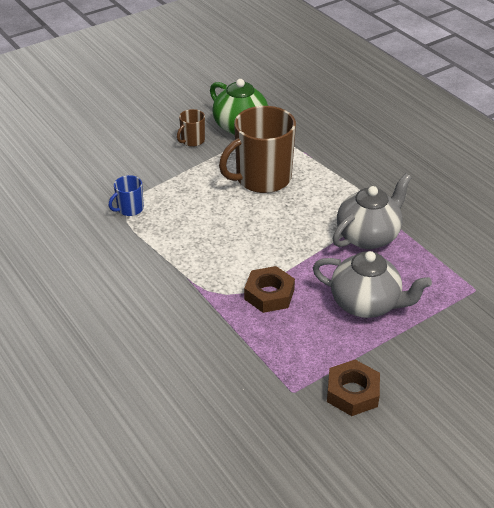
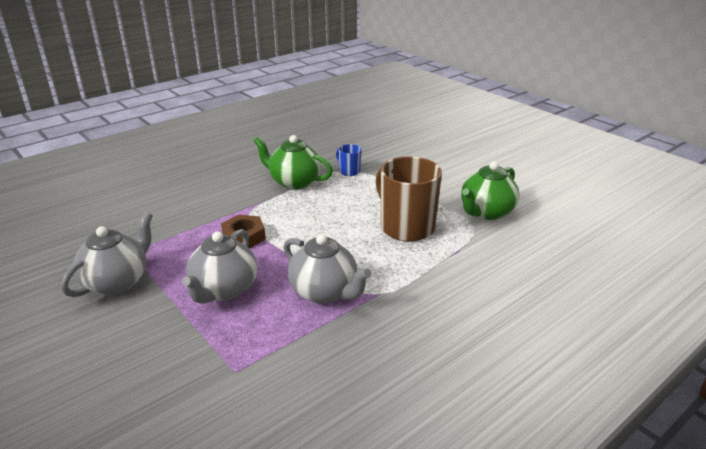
camera: 85 degrees right, 10 degrees down
brown mug [177,109,205,147] -> none
brown nut [327,360,380,416] -> grey teapot [61,212,153,297]
none -> green teapot [253,135,333,190]

